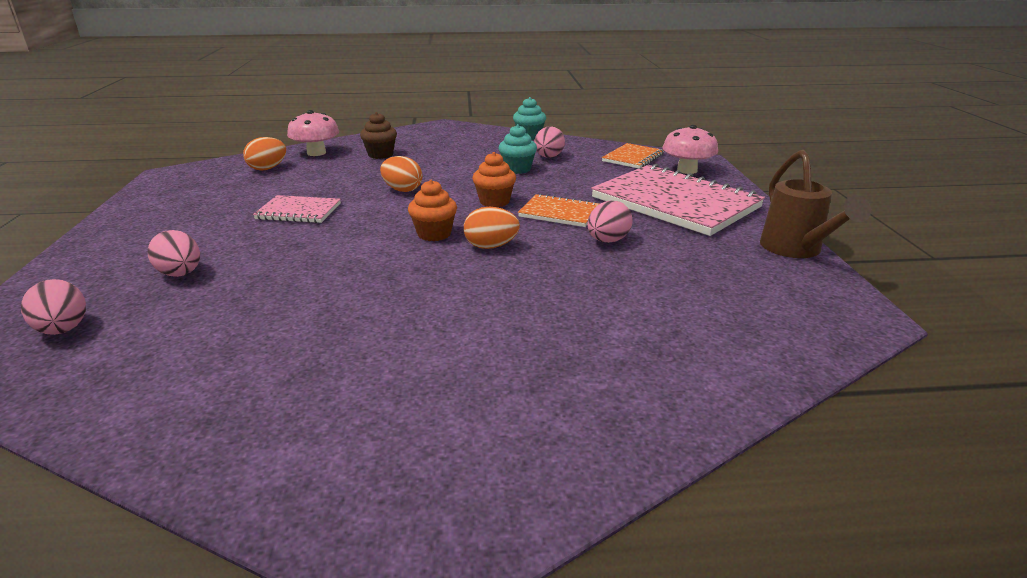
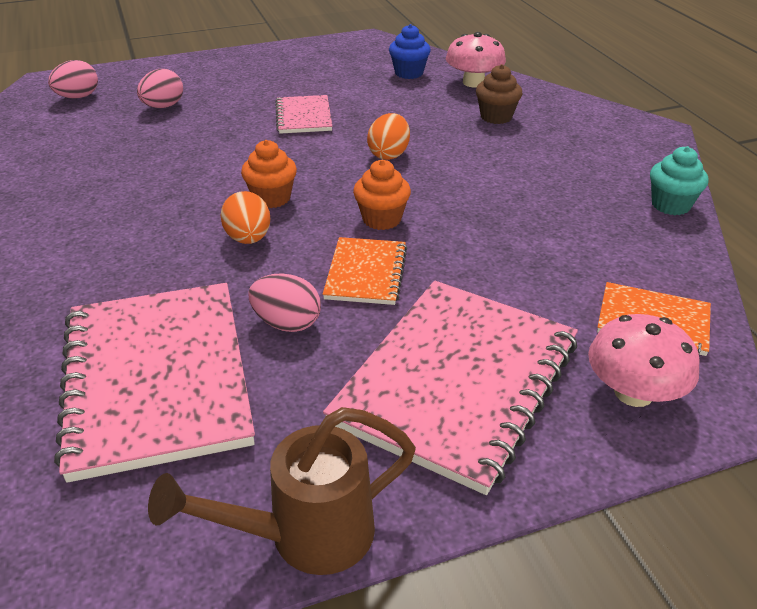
camera: 75 degrees right, 10 degrees up
orange egg [243,137,286,171] -> blue cupcake [389,24,431,79]
turquoise cupcake [499,124,537,174] -> none
pink egg [534,126,565,158] -> none
none -> pink notebook [54,283,255,483]

